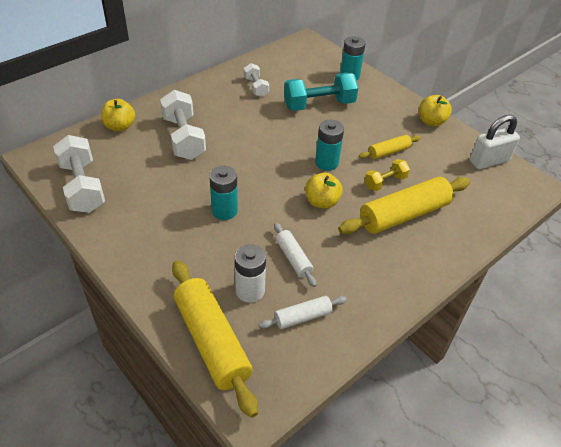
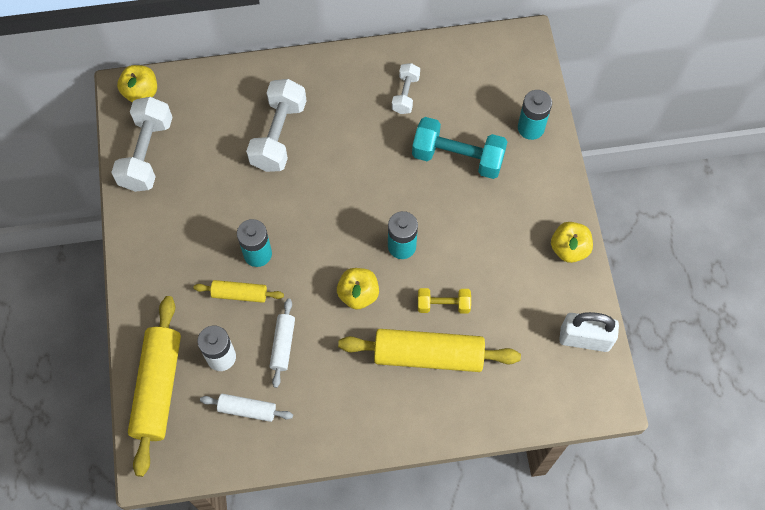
camera: 35 degrees right, 20 degrees up
yellow apple [101,99,135,132] -> yellow apple moved to [117,65,157,102]
yellow rolling pin [359,135,421,159] -> yellow rolling pin moved to [193,280,284,303]

